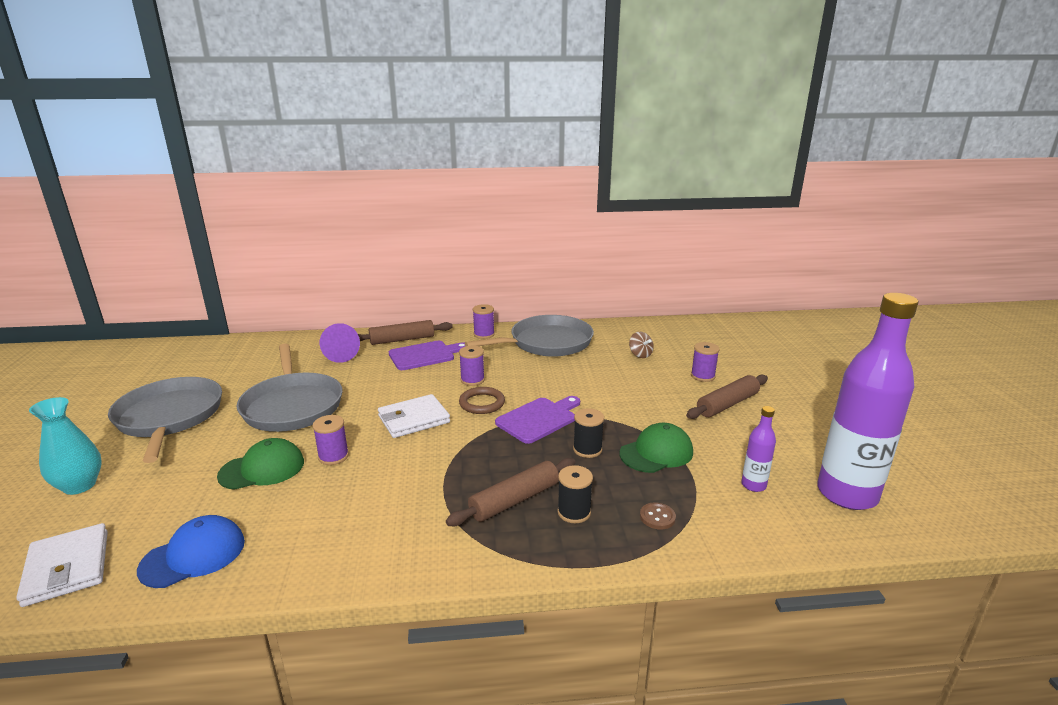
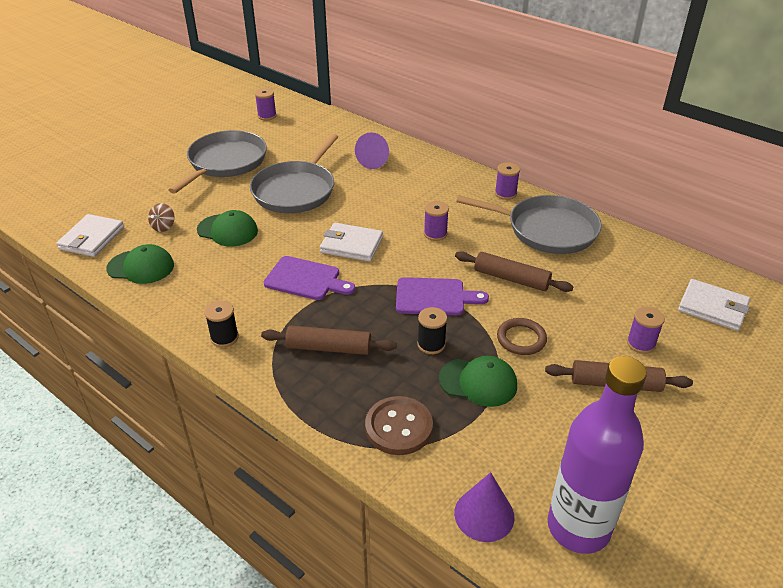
camera: 45 degrees right, 15 degrees up
turquoise vase [29,397,102,495] -> none
blue cap [137,515,245,588] -> green cap [106,244,174,284]
purple spool [312,415,349,465] -> purple spool moved to [255,88,277,120]
brown rolling pin [358,320,453,345] -> brown rolling pin moved to [455,251,573,292]
purple cutting board [389,341,465,370] -> purple cutting board moved to [264,256,355,300]
brown ring [459,387,505,414] -> brown ring moved to [497,318,547,355]
black spool [557,465,593,523] -> black spool moved to [204,301,239,347]
brown spinning top [629,332,654,358] -> brown spinning top moved to [148,203,174,232]
brown button [640,502,676,530] -> brown button [365,396,433,455], size x2.07
purple bottle [741,406,776,492] -> none
none -> purple cone [454,472,514,542]
none -> white wallet [678,279,750,331]

